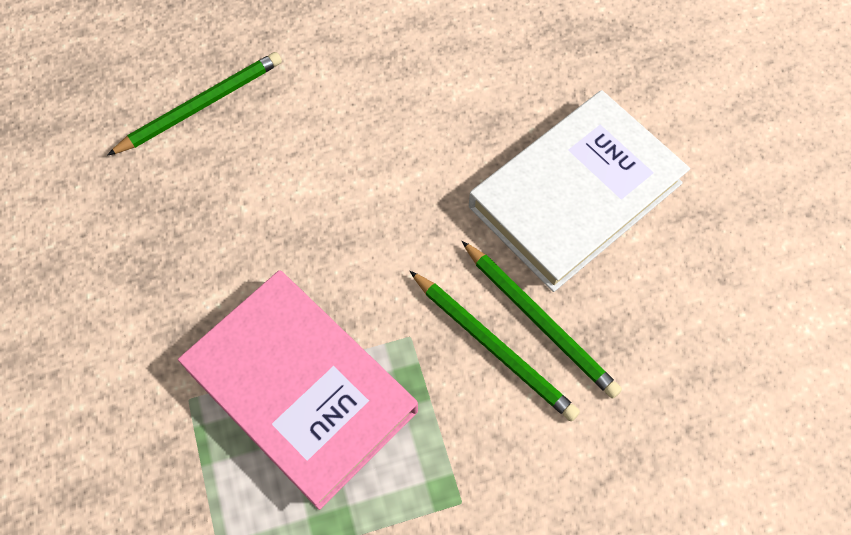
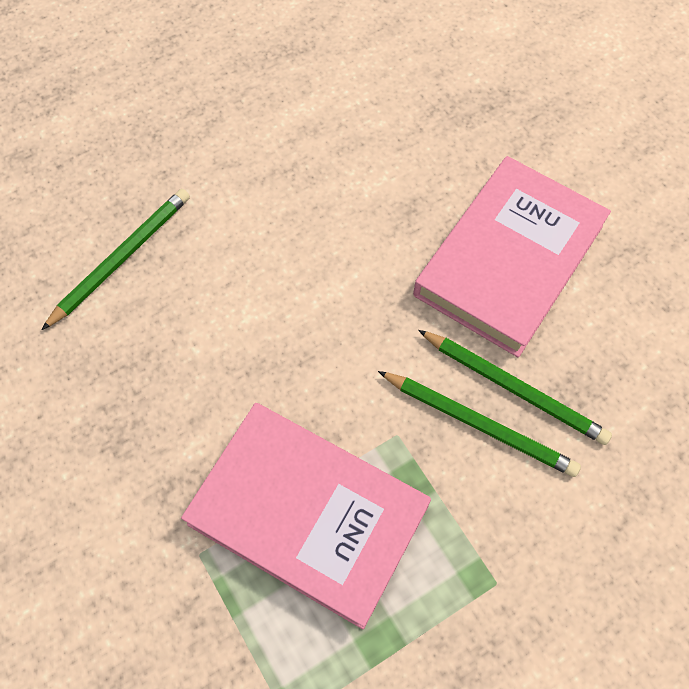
camera: 15 degrees left, 0 degrees up
white book [469,90,690,292] -> pink book [413,156,611,358]

